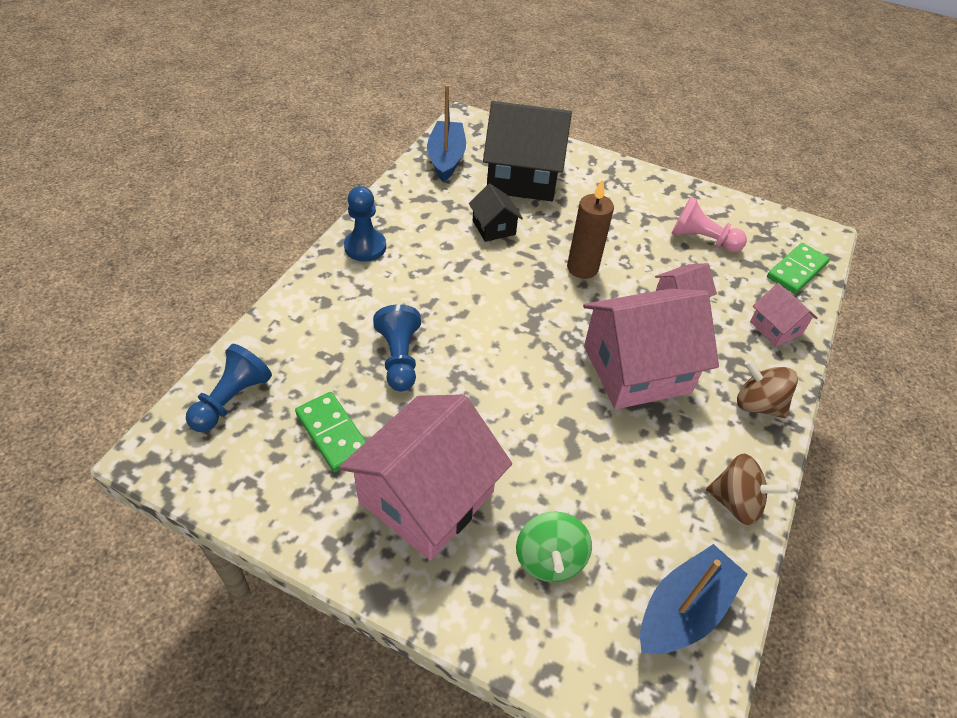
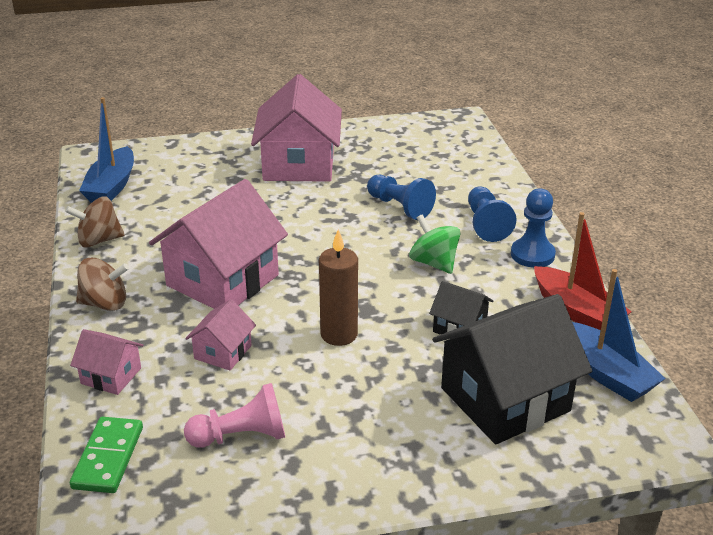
camera: 145 degrees right, 15 degrees down
blue pawn [186,344,272,432] -> blue pawn moved to [468,186,516,242]
green domino [295,392,366,472] -> none
green spinning top [516,511,592,582] -> green spinning top moved to [409,214,460,274]
none -> red boat [534,212,632,330]

